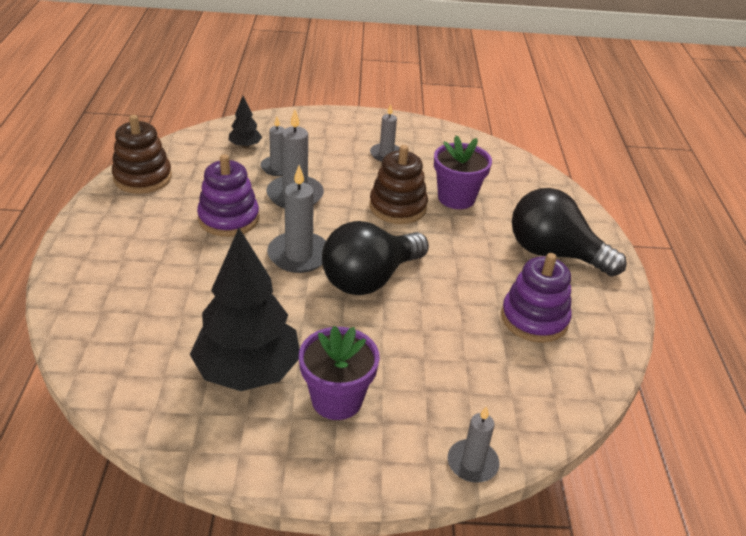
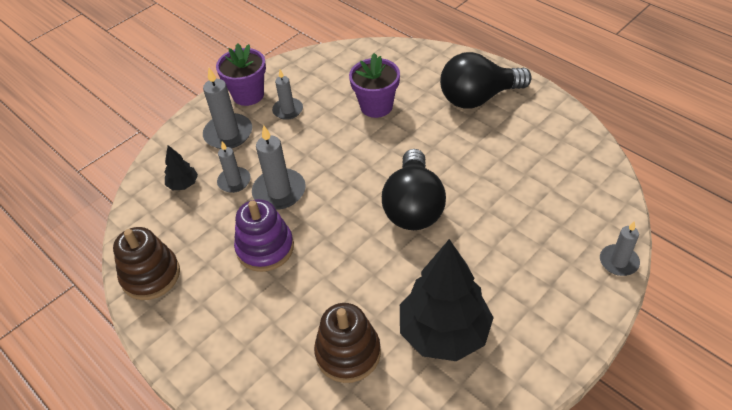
camera: 40 degrees left, 10 degrees up
grey candle [267,165,326,273] -> grey candle moved to [203,68,252,149]
purple flower pot [299,326,380,420] -> purple flower pot moved to [216,43,266,106]
brown stacking toy [369,145,428,224] -> brown stacking toy moved to [314,303,381,383]
purple stacking toy [501,253,571,343] -> none

